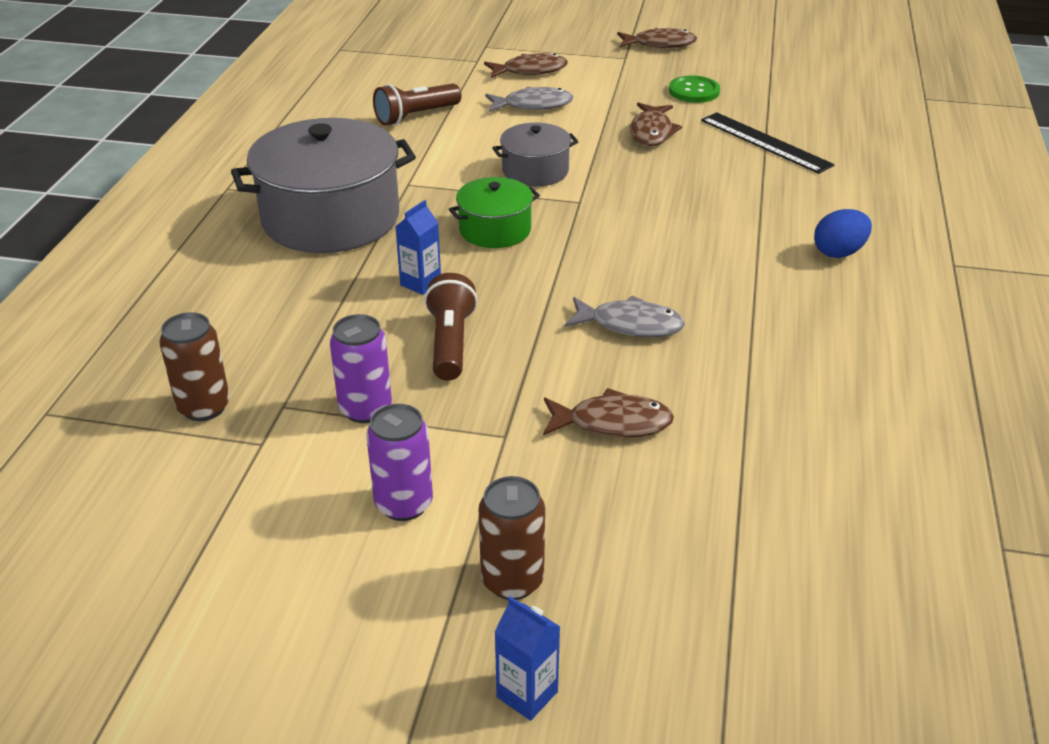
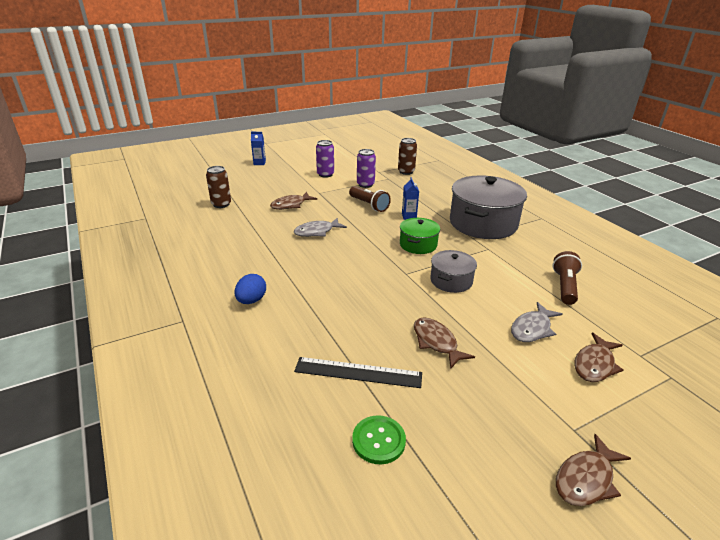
camera: 140 degrees right, 5 degrees down
brown can [479,476,545,600] -> brown can moved to [206,166,231,208]
green button [669,75,720,103] -> green button moved to [352,415,406,464]

